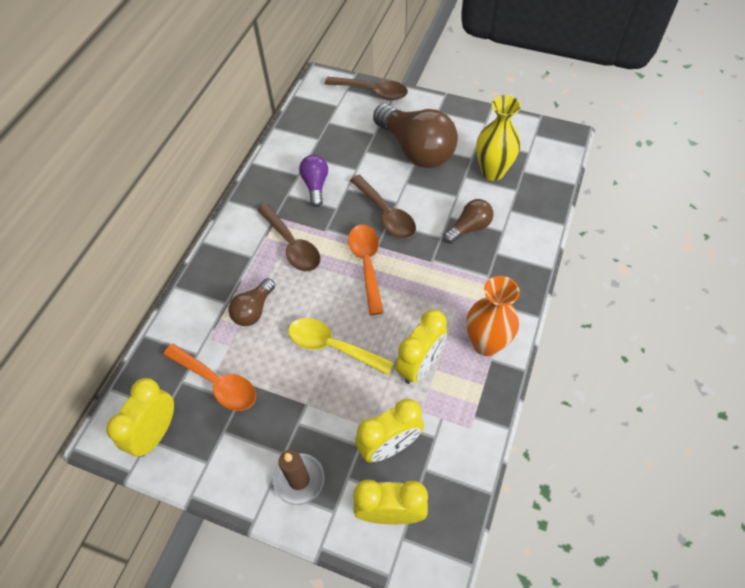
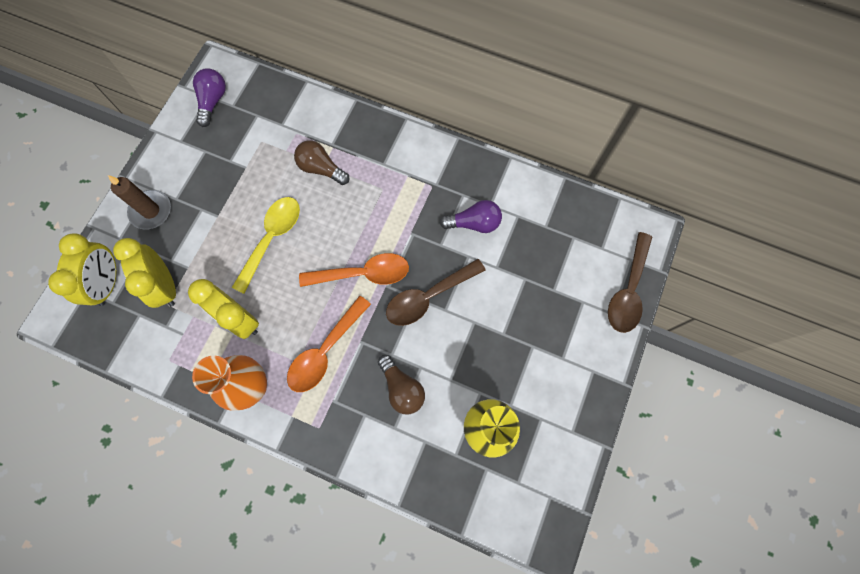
camera: 90 degrees right, 15 degrees up
yellow clock [106,378,174,457] -> purple light bulb [193,68,226,127]
orange spoon [163,344,256,411] -> orange spoon moved to [287,296,371,392]
brown spoon [257,204,320,271] -> none
brown light bulb [373,104,458,168] -> none

